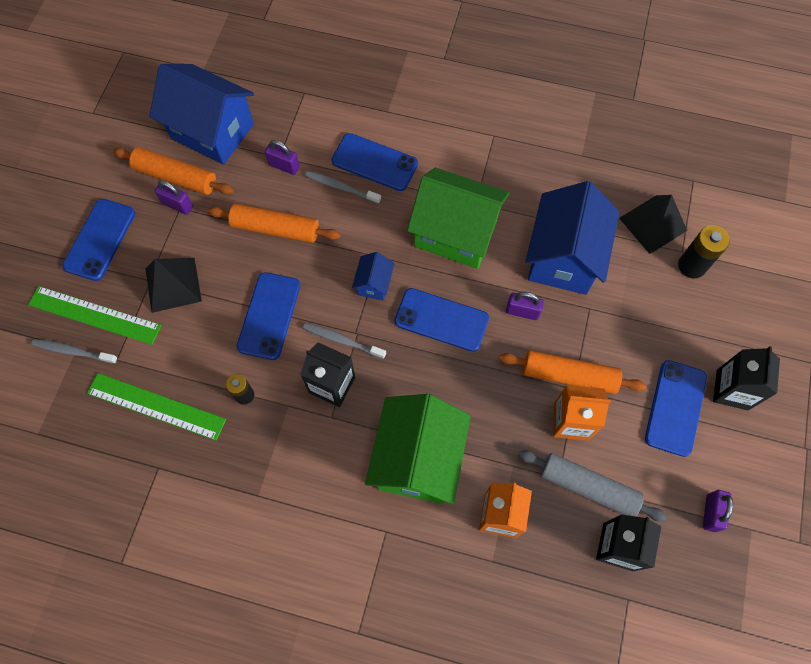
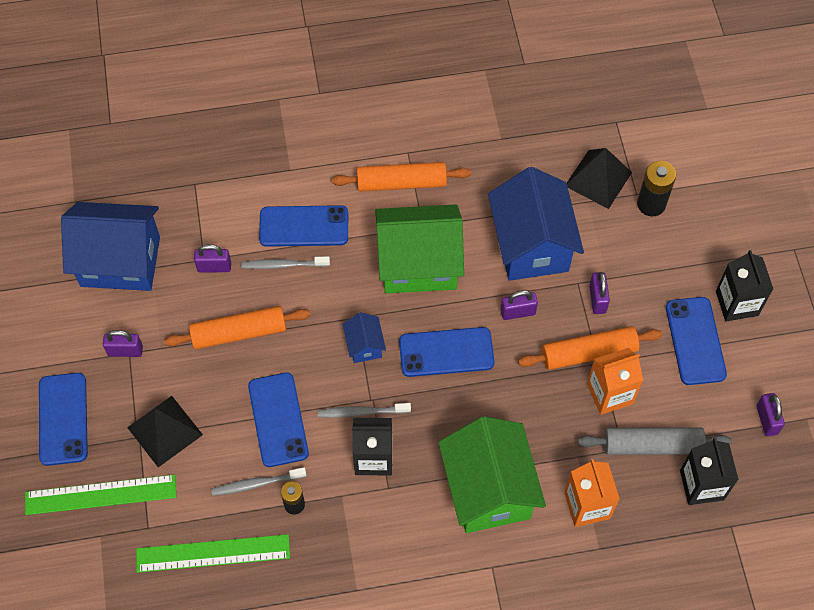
camera: 25 degrees left, 5 degrees down
grey toothbrush [31,339,118,364] -> grey toothbrush moved to [211,467,306,496]
orange rolling pin [113,147,234,195] -> orange rolling pin moved to [332,162,471,192]
none -> purple padlock [589,272,610,314]

